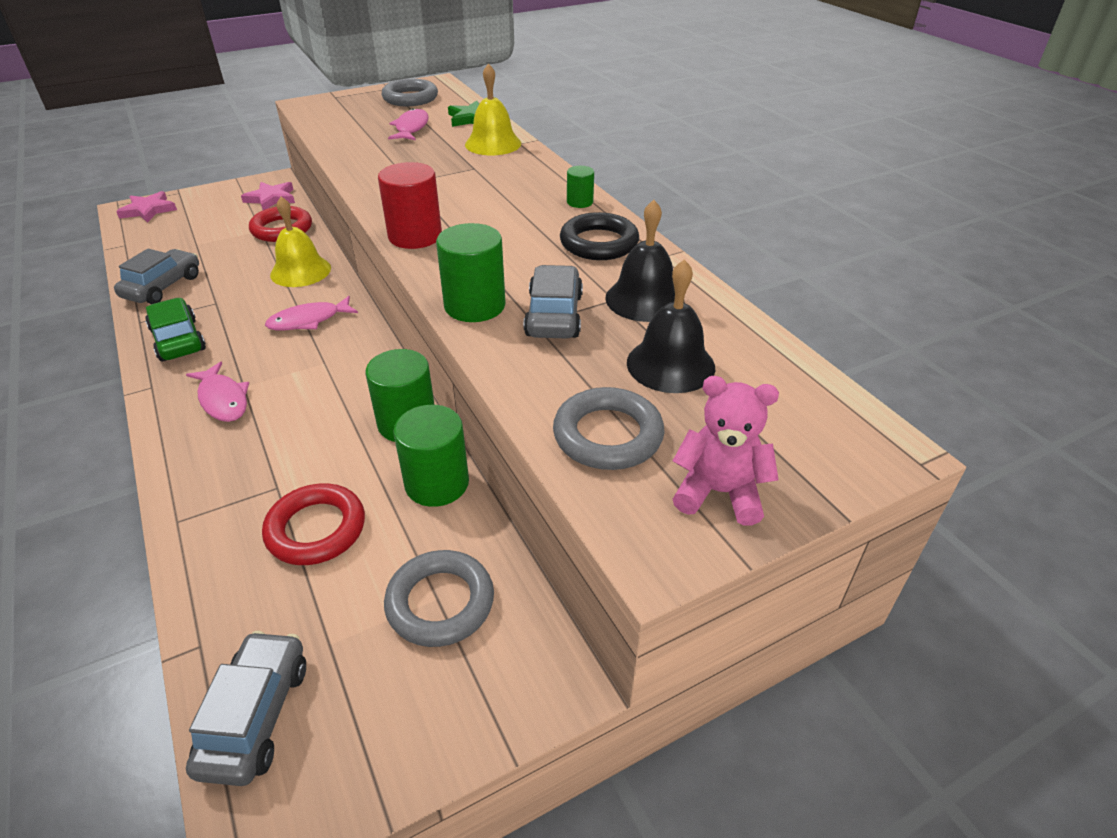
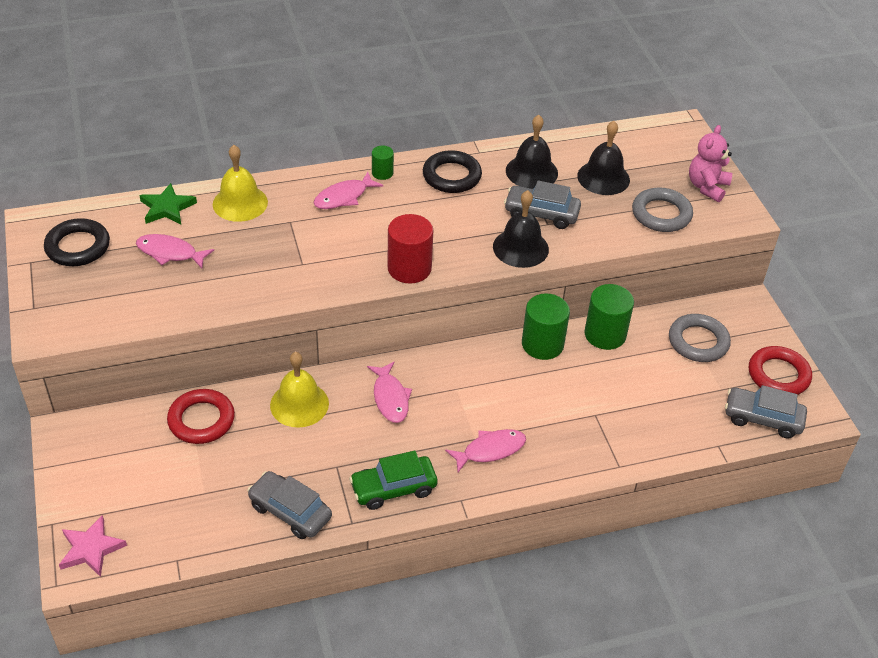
camera: 80 degrees left, 5 degrees up
pink star [241,182,295,210] -> none
red ring [262,483,365,565] -> red ring moved to [749,346,812,395]
grey ring [382,79,438,106] -> black ring [44,218,110,266]
green cylinder [436,223,506,322] -> black bell [493,190,549,268]
none -> pink fish [314,172,383,209]

